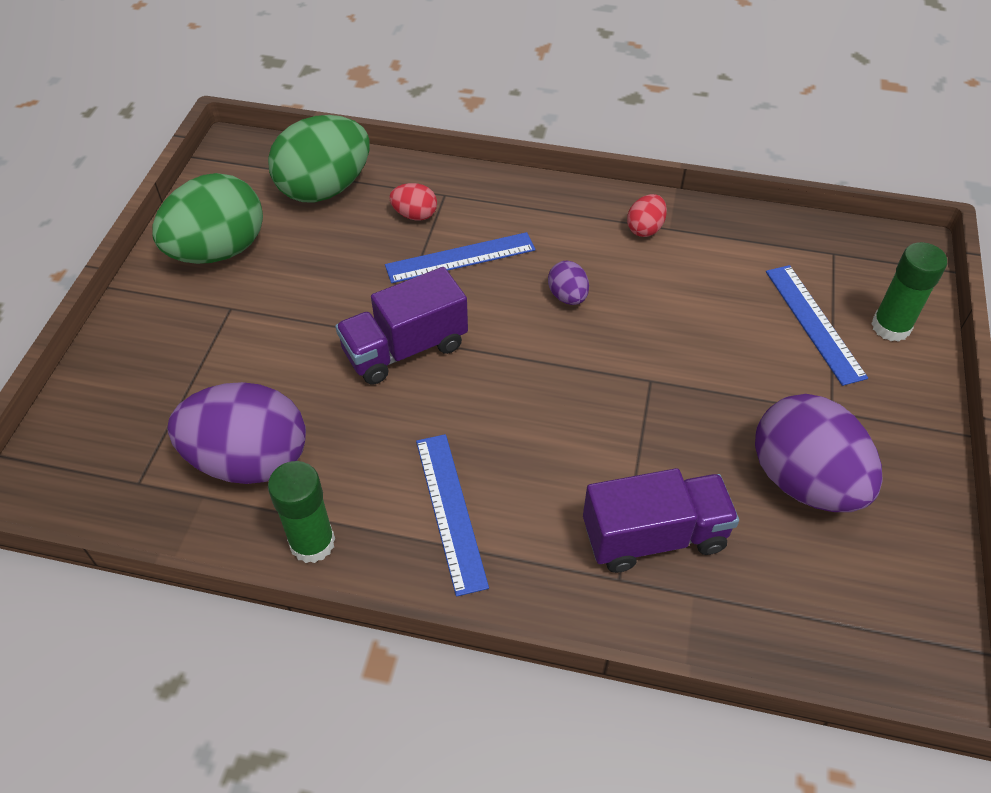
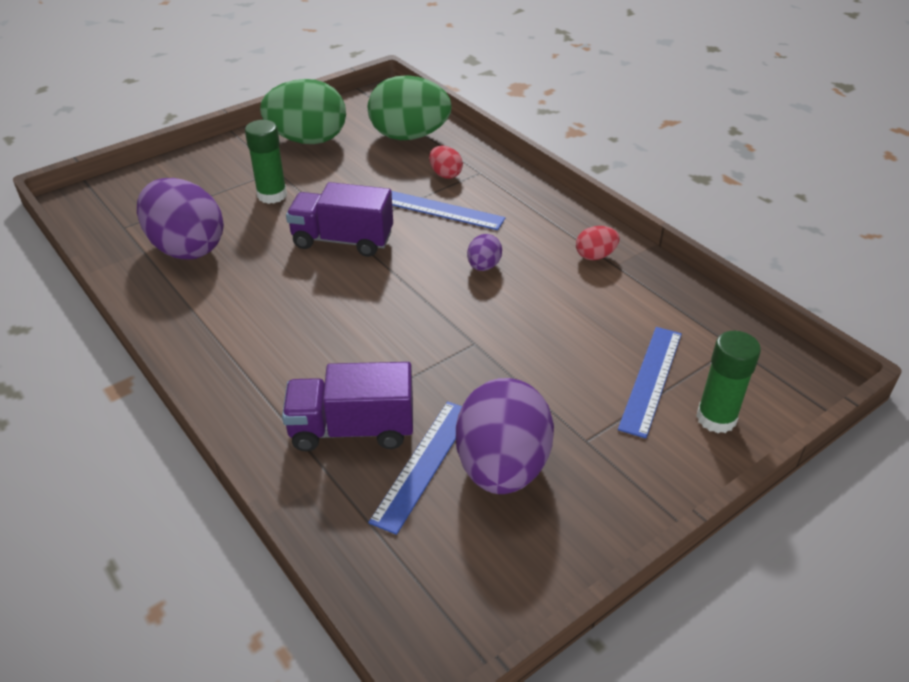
camera: 40 degrees right, 10 degrees down
green glue stick [268,461,335,563] -> green glue stick moved to [245,120,287,204]
blue ruler [416,434,489,597] -> blue ruler moved to [368,401,462,535]
purple truck [583,468,739,573] -> purple truck turned 150 degrees clockwise [282,362,413,451]

